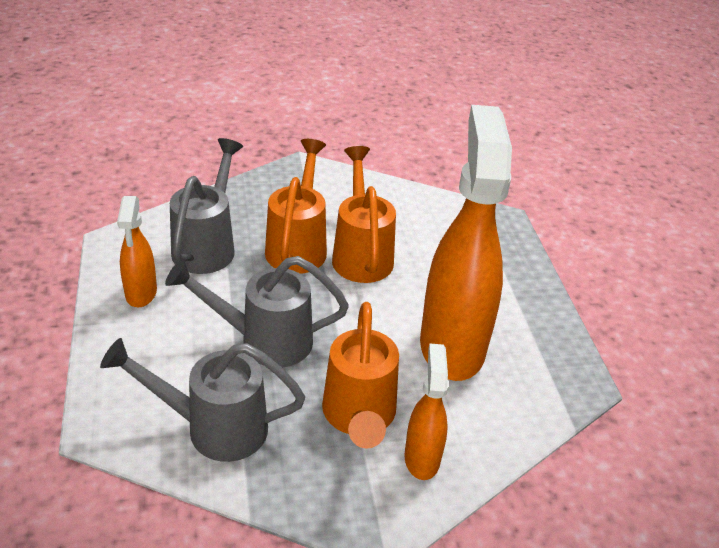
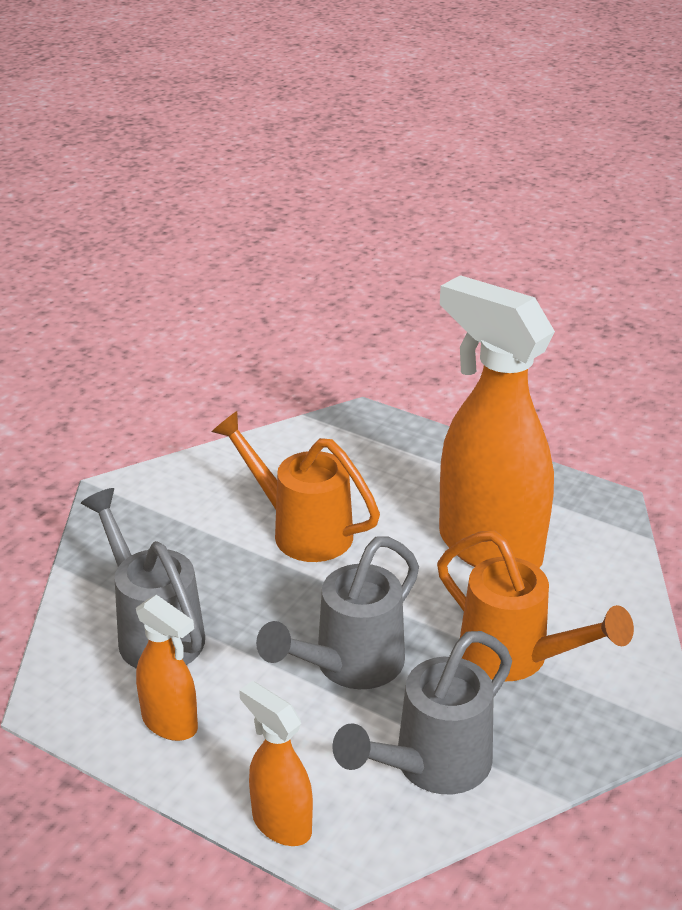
camera: 45 degrees left, 5 degrees down
orange watering can [265,139,327,274] -> none
orange spray bottle [404,344,449,480] -> orange spray bottle moved to [239,681,313,846]

